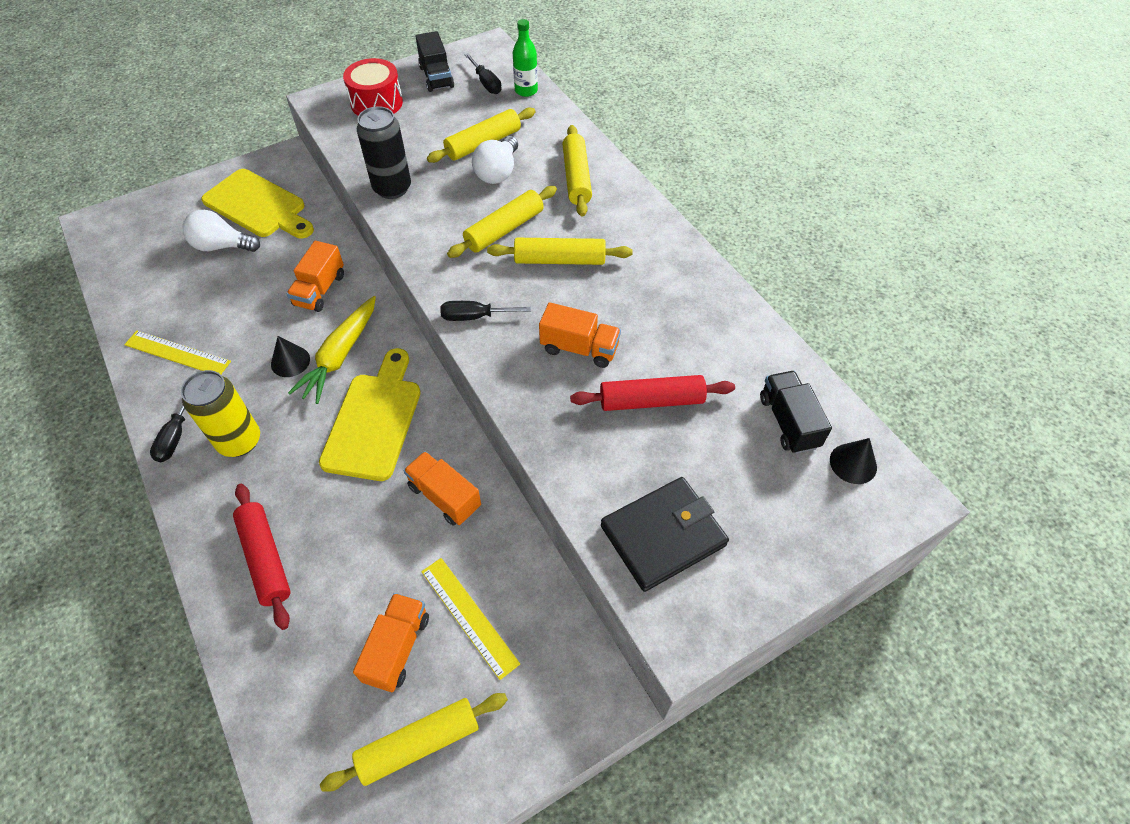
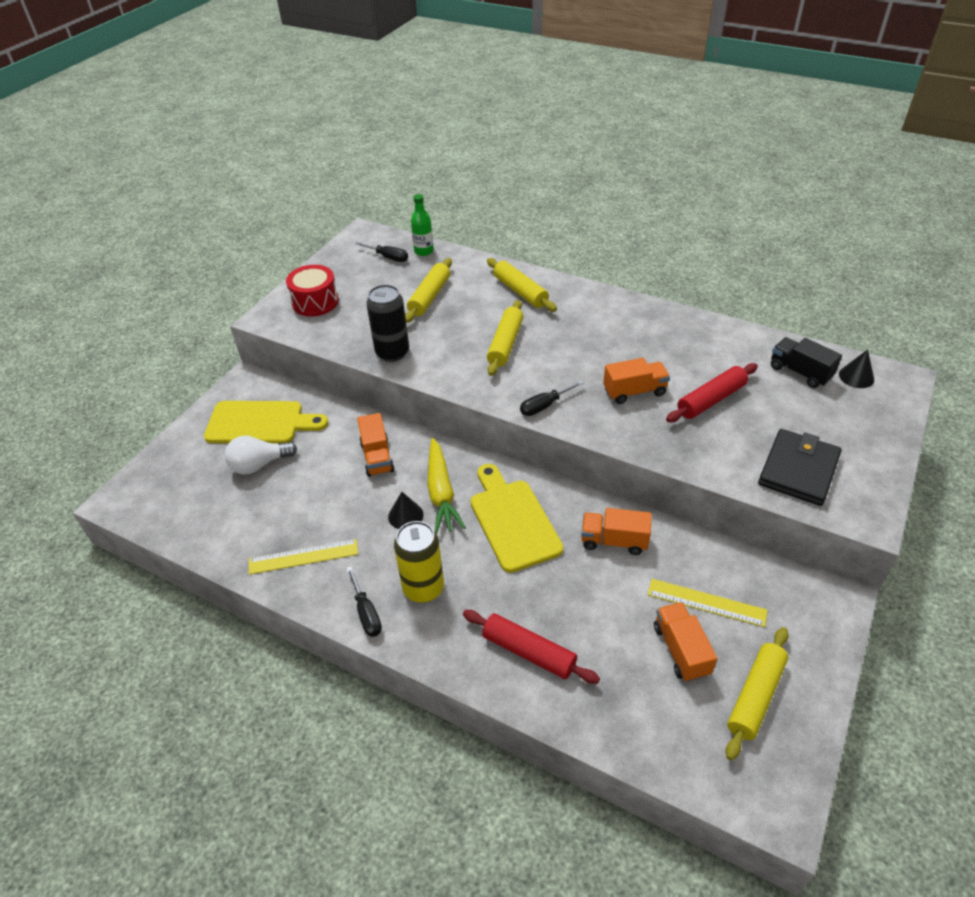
camera: 30 degrees left, 10 degrees down
black truck [415,31,454,92] -> none
white light bulb [472,136,518,184] -> none
yellow rolling pin [487,238,633,265] -> none

